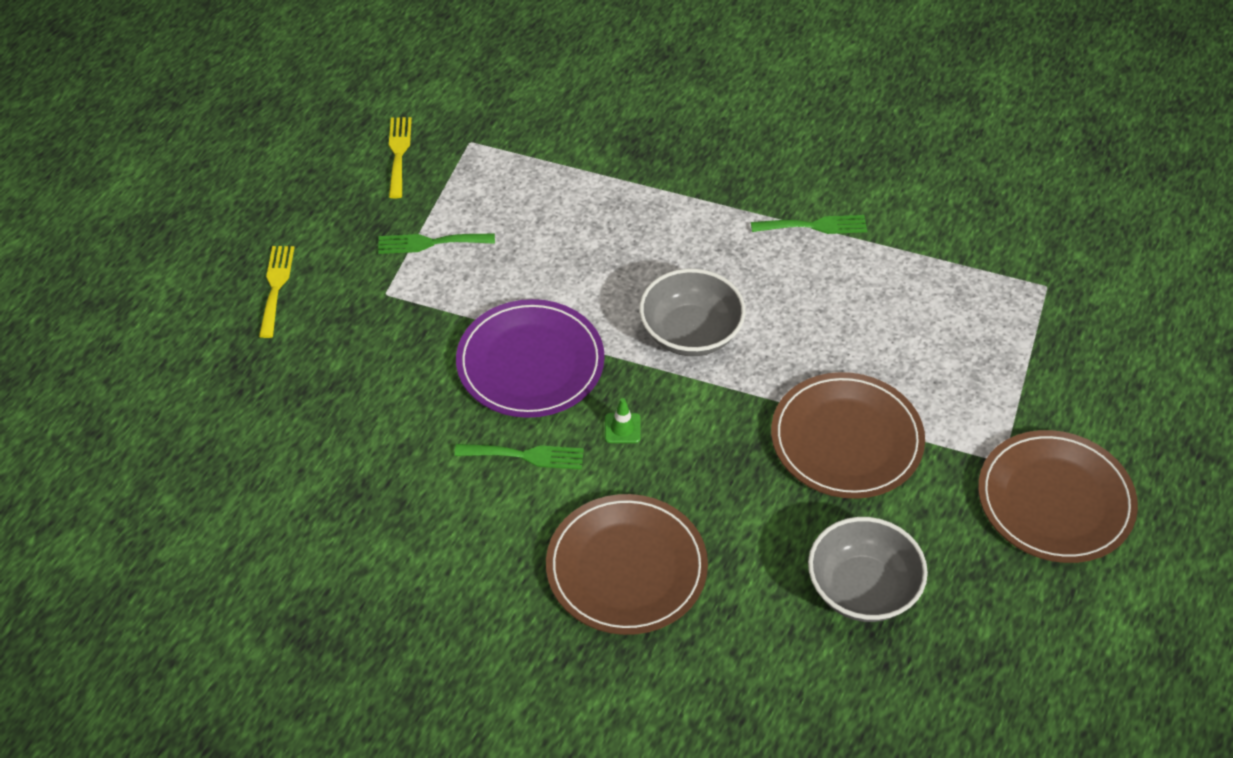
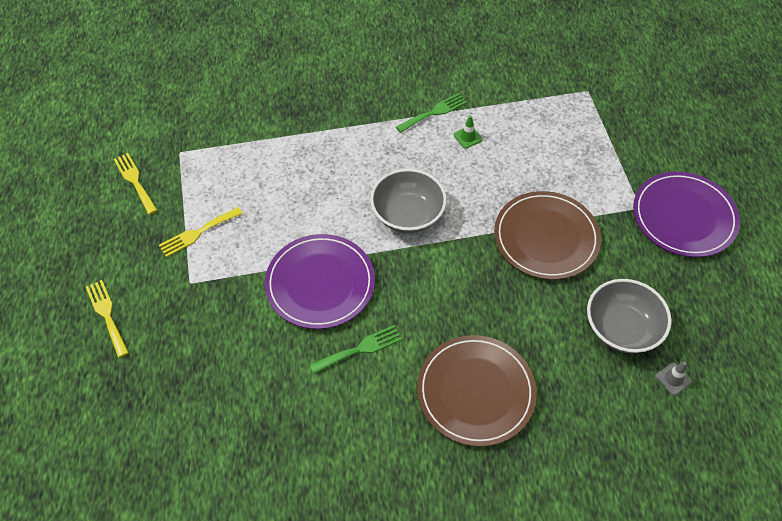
camera: 30 degrees left, 5 degrees up
green fork [378,233,495,254] -> yellow fork [159,207,243,257]
green traffic cone [605,398,641,443] -> green traffic cone moved to [454,116,483,149]
brown plate [978,430,1138,563] -> purple plate [633,172,740,257]
none -> grey traffic cone [655,362,692,395]

